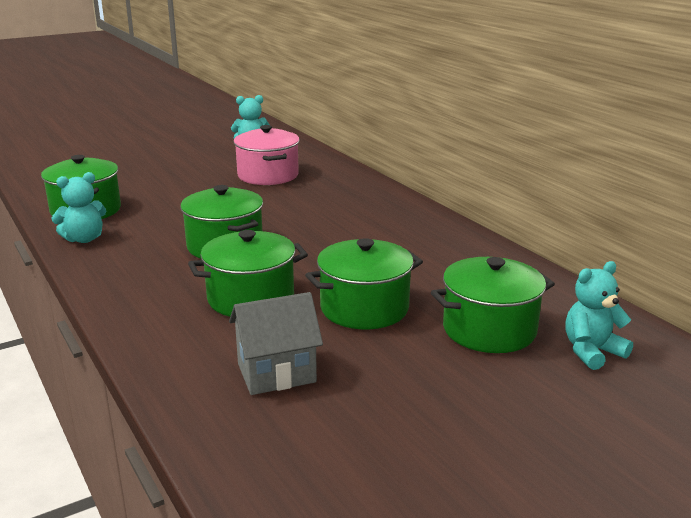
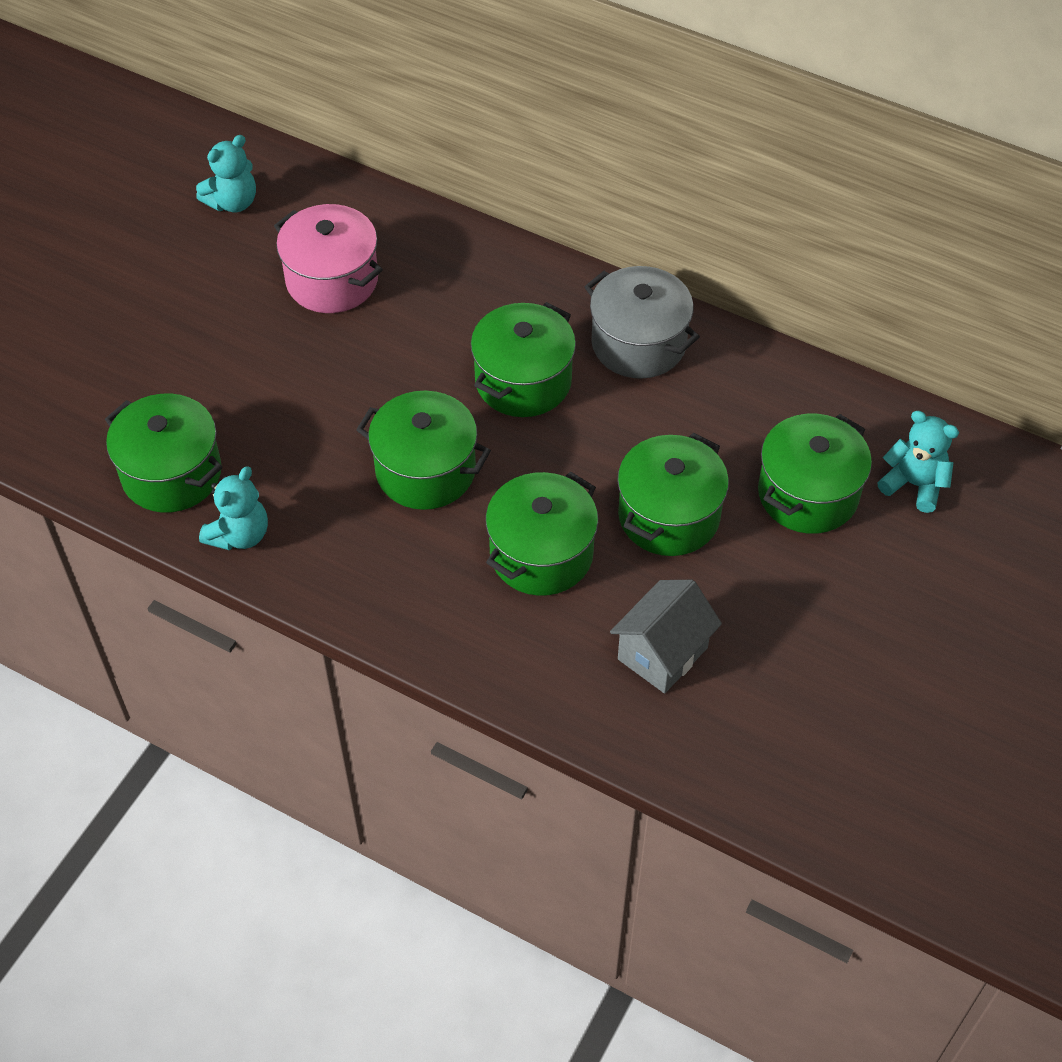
camera: 30 degrees left, 30 degrees up
turquoise teddy bear [565,261,633,370] -> turquoise teddy bear turned 90 degrees clockwise [877,411,959,513]
none -> green pot [471,302,576,417]
none -> grey pot [584,266,700,379]

